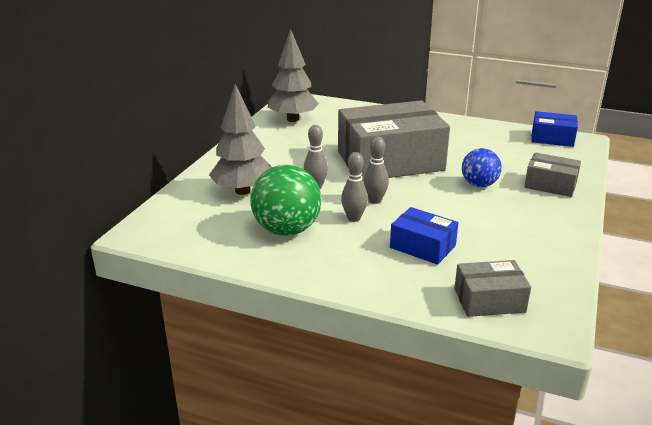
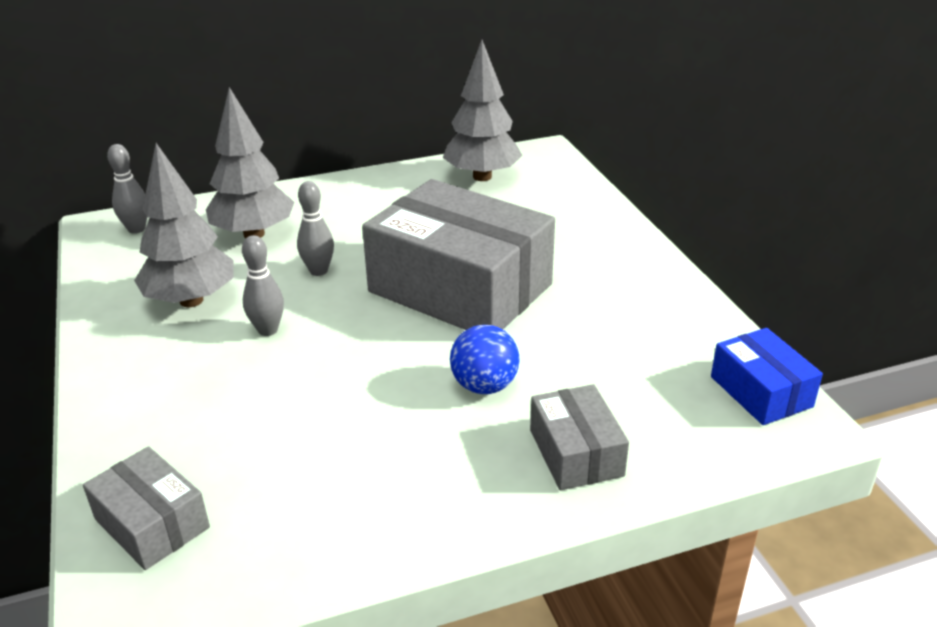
camera: 50 degrees right, 5 degrees up
green ball [250,165,322,236] -> grey tree [134,143,234,307]
grey bowling pin [363,137,389,204] -> grey bowling pin moved to [107,144,147,234]
blue box [390,207,458,265] -> none

